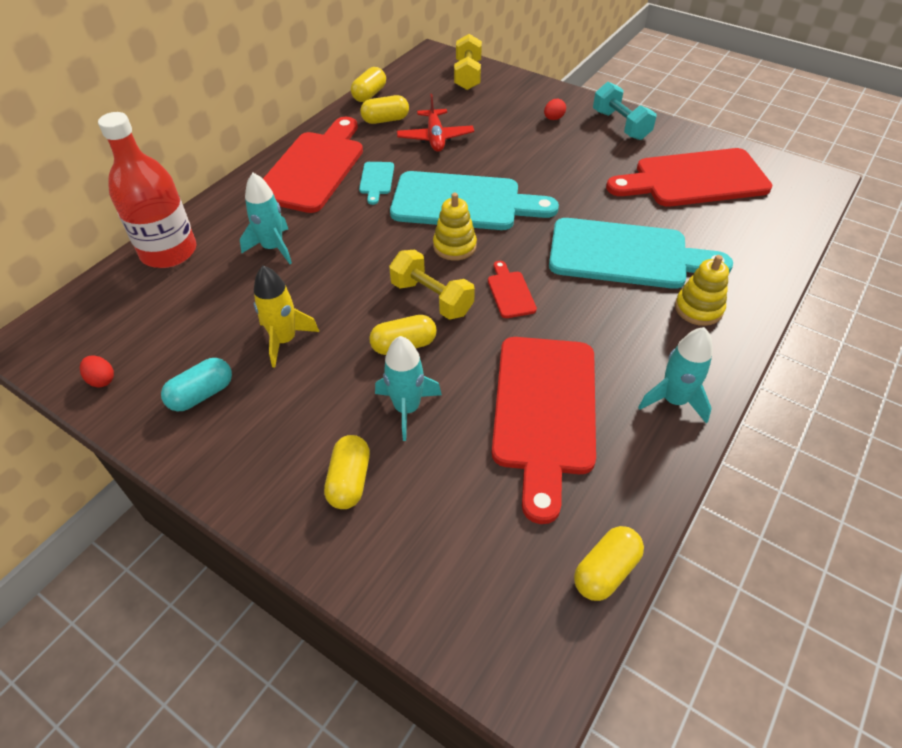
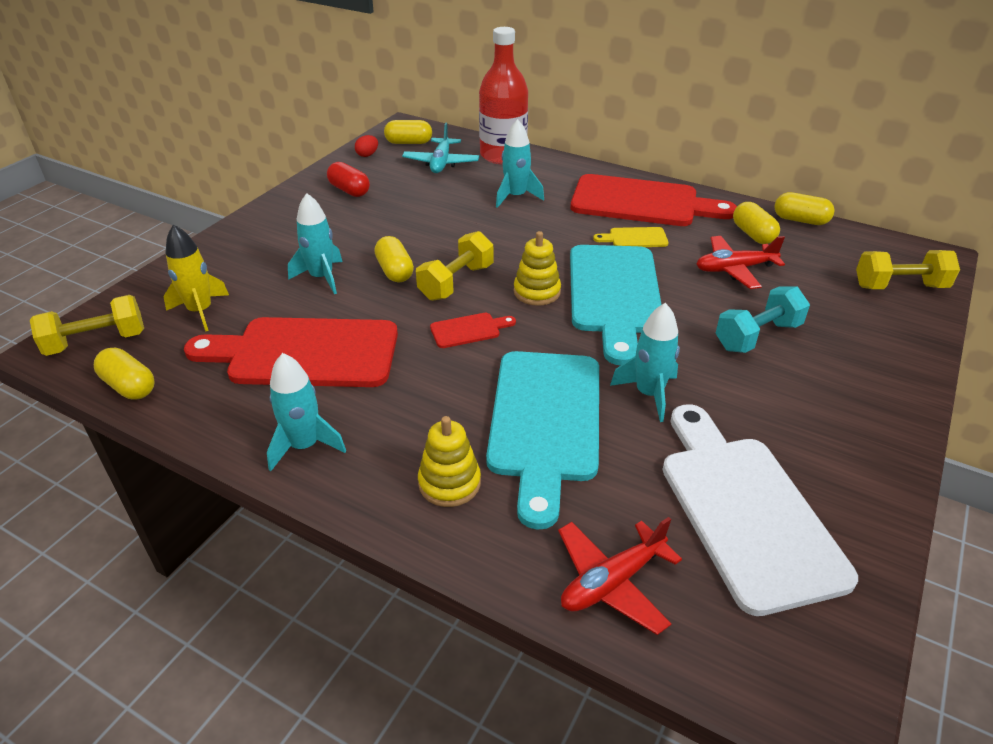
camera: 85 degrees right, 10 degrees down
turquoise capsule [161,358,232,411] -> red capsule [327,162,370,197]
yellow rocket [254,266,319,368] -> yellow rocket moved to [163,224,229,332]
yellow capsule [324,435,370,509] -> yellow capsule moved to [384,120,432,144]
turquoise cutting board [359,162,394,205] -> yellow cutting board [593,227,668,247]
red egg [544,99,566,120] -> none
turquoise dumbbell [593,82,656,140] -> turquoise dumbbell moved to [715,286,810,353]
red cutting board [606,148,772,207] -> white cutting board [662,404,858,616]
none -> yellow dumbbell [30,295,144,356]
none -> turquoise plane [402,123,479,173]
none -> red plane [558,517,682,635]
none -> turquoise rocket [610,303,680,422]

